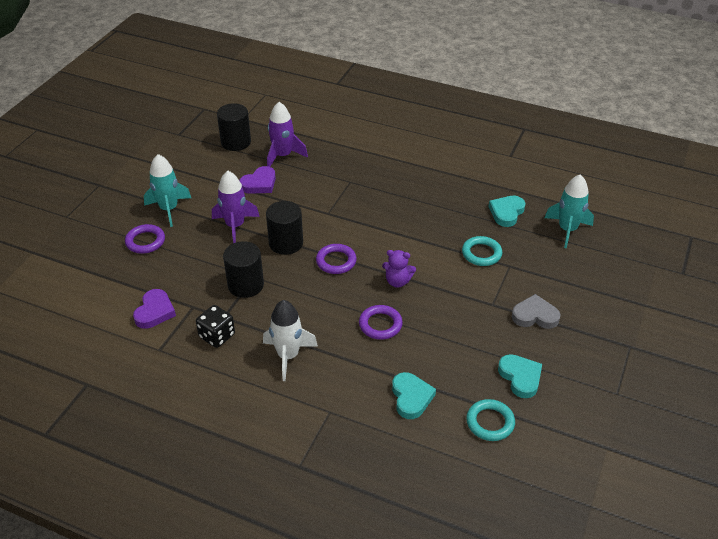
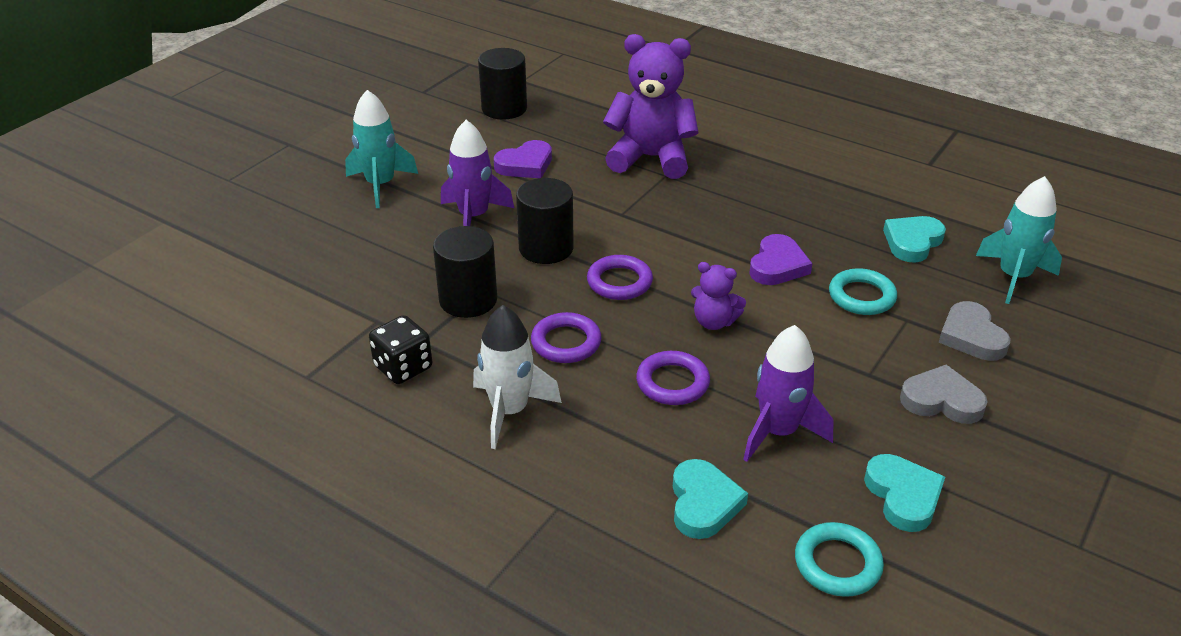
camera: 10 degrees right, 5 degrees down
purple ring [125,224,165,254] -> purple ring moved to [531,312,602,363]
purple heart [133,289,176,329] -> purple heart moved to [749,234,812,285]
purple rocket [267,102,308,167] -> purple rocket moved to [743,325,833,462]
none -> purple teddy bear [603,34,699,179]
none -> grey heart [939,301,1011,361]

